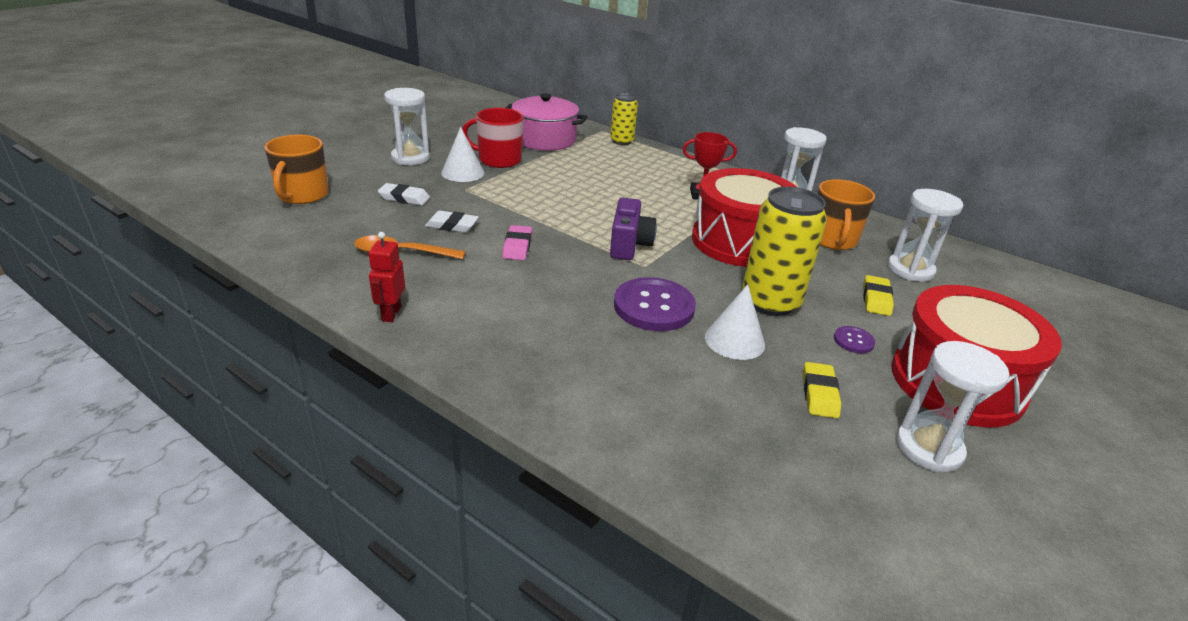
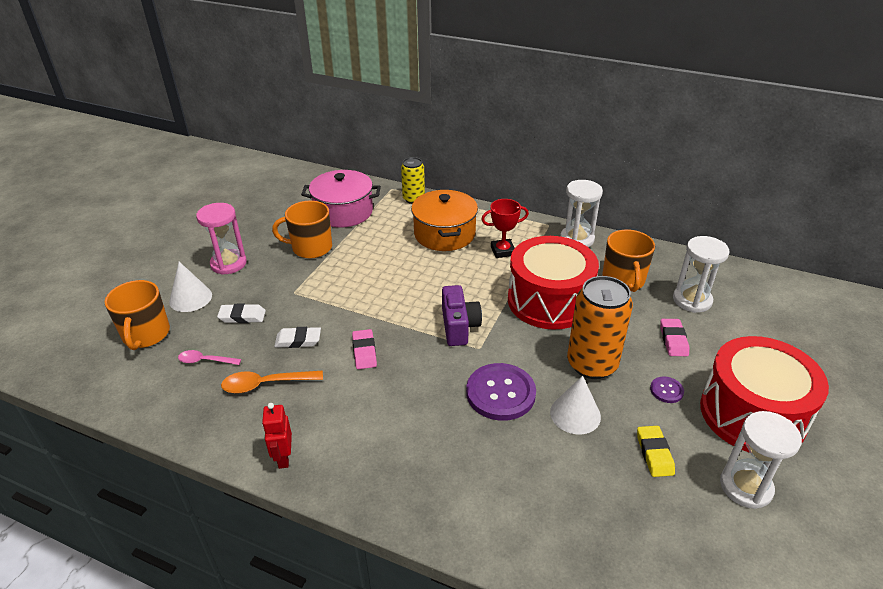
camera: 10 degrees left, 5 degrees up
white hourglass [384,88,430,165] -> pink hourglass [196,203,247,275]
white cone [441,127,484,182] -> white cone moved to [169,262,212,312]
red mug [462,108,523,168] -> orange mug [272,201,332,258]
yellow can [742,187,827,316] -> orange can [567,276,633,379]
yellow eraser [863,275,894,316] -> pink eraser [660,319,689,356]
none -> pink spoon [178,350,241,365]
none -> orange pot [411,190,478,251]

